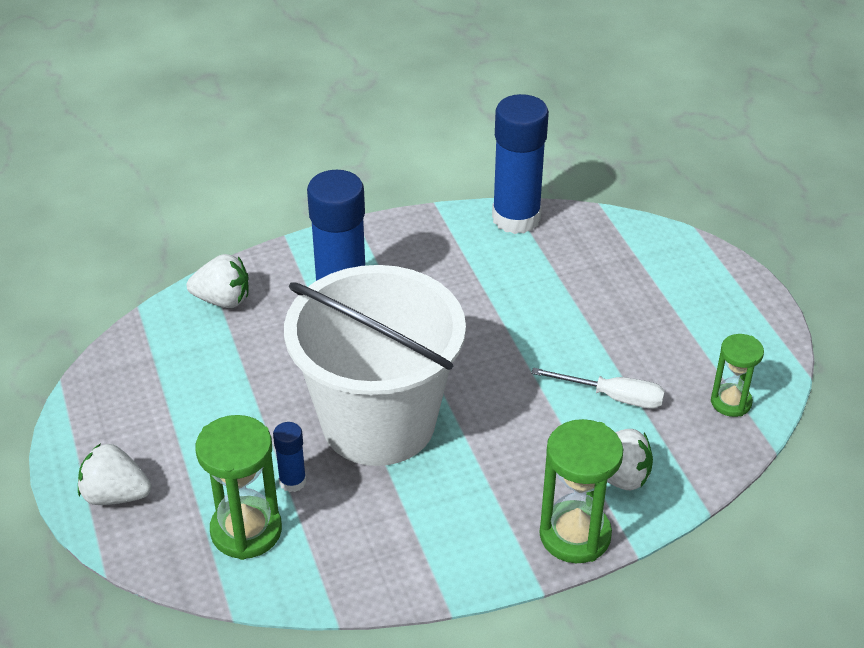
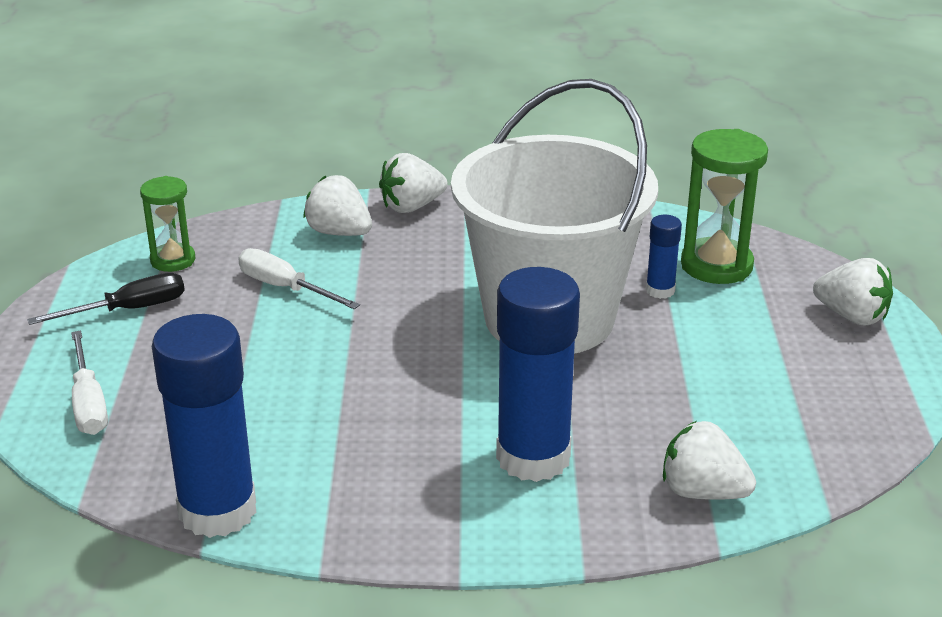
camera: 160 degrees left, 10 degrees down
green hourglass [539,419,623,563] -> white strawberry [379,153,448,213]
none -> black screwdriver [27,273,185,325]
none -> white screwdriver [71,331,108,435]

